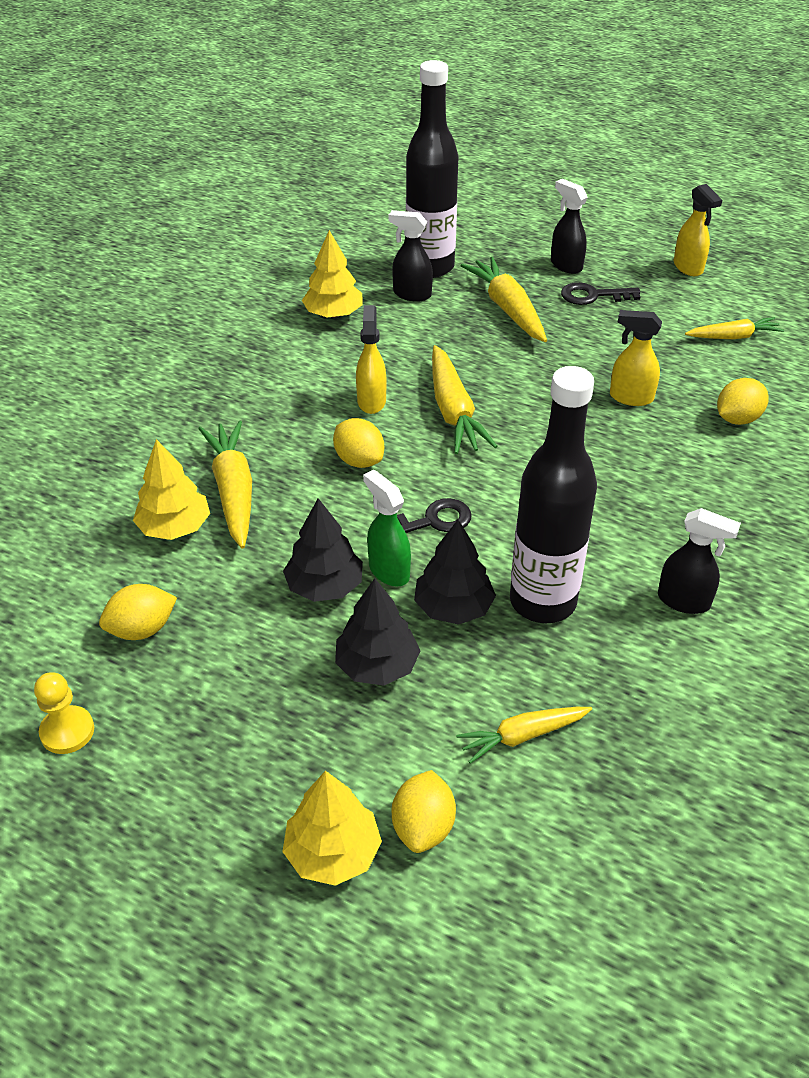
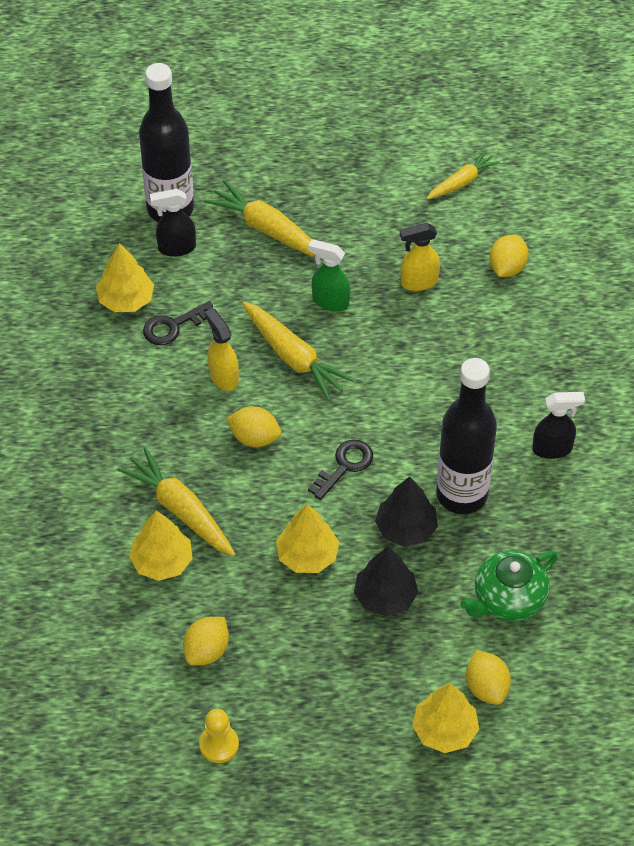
camera: 30 degrees left, 10 degrees up
black tree [283,498,363,602] -> yellow tree [276,504,339,573]
green spray bottle [363,470,411,586] -> green spray bottle moved to [308,239,350,311]
yellow carrot [456,707,592,764] -> green teapot [460,550,558,621]
black spray bottle [551,179,588,274] -> none
black key [561,282,640,305] -> black key moved to [143,301,213,345]
yellow spray bottle [674,184,722,276] -> none

